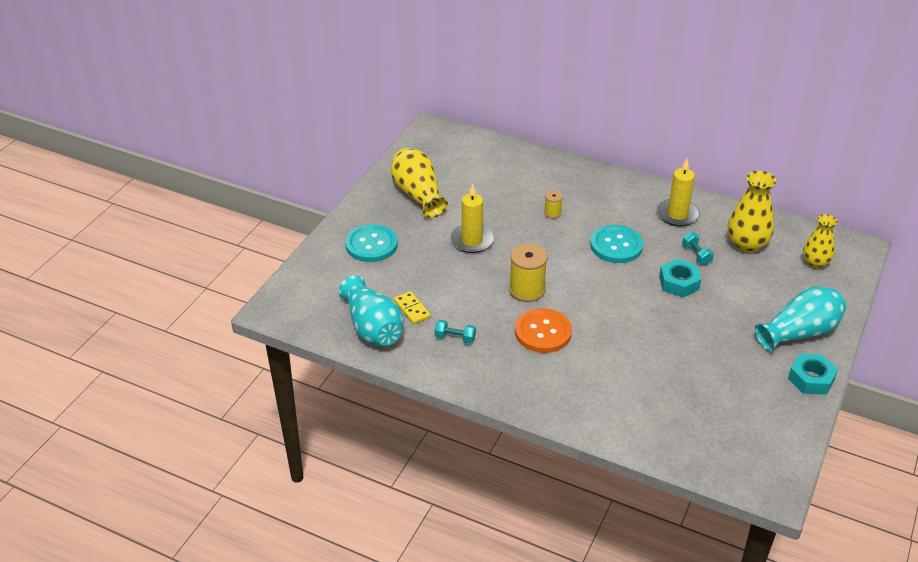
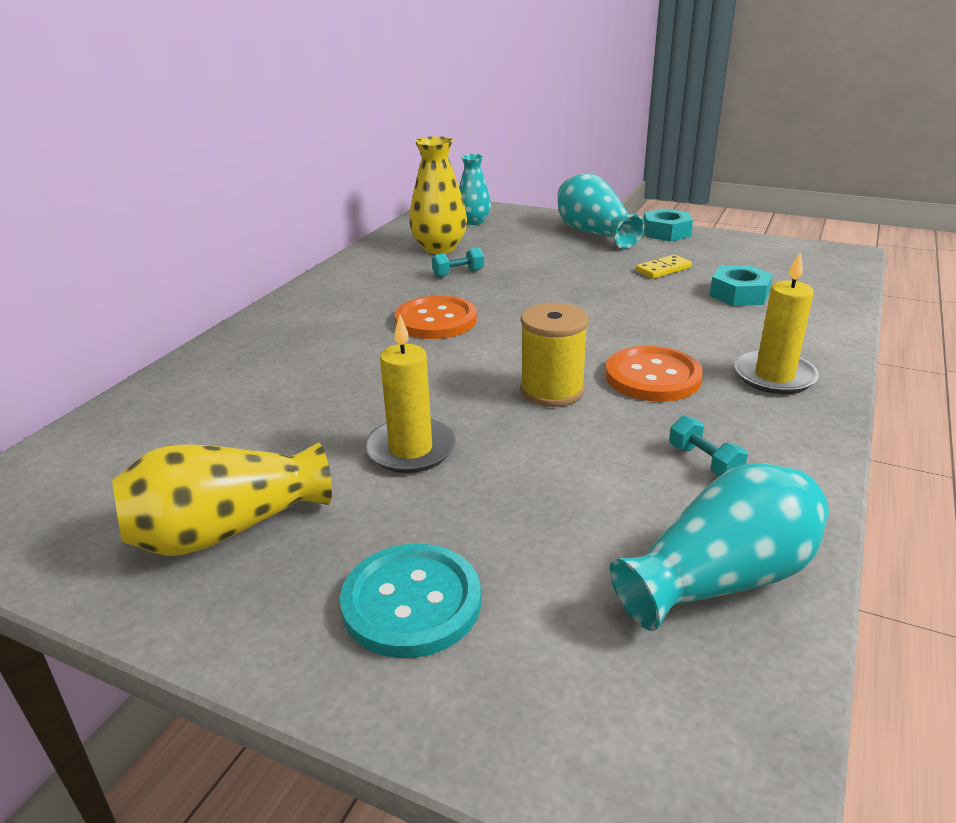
camera: 90 degrees left, 10 degrees down
yellow domino [394,291,431,324] -> yellow domino moved to [635,255,692,279]
turquoise dumbbell [435,320,476,344] -> turquoise dumbbell turned 45 degrees counterclockwise [669,416,748,477]
yellow spool [544,190,563,219] -> none
turquoise button [590,225,643,263] -> orange button [395,295,477,339]
yellow candle [657,159,700,227] -> yellow candle moved to [734,252,819,394]
turquoise nut [659,259,701,297] -> turquoise nut moved to [709,265,773,306]
yellow vase [803,214,838,269] -> turquoise vase [459,154,491,225]

